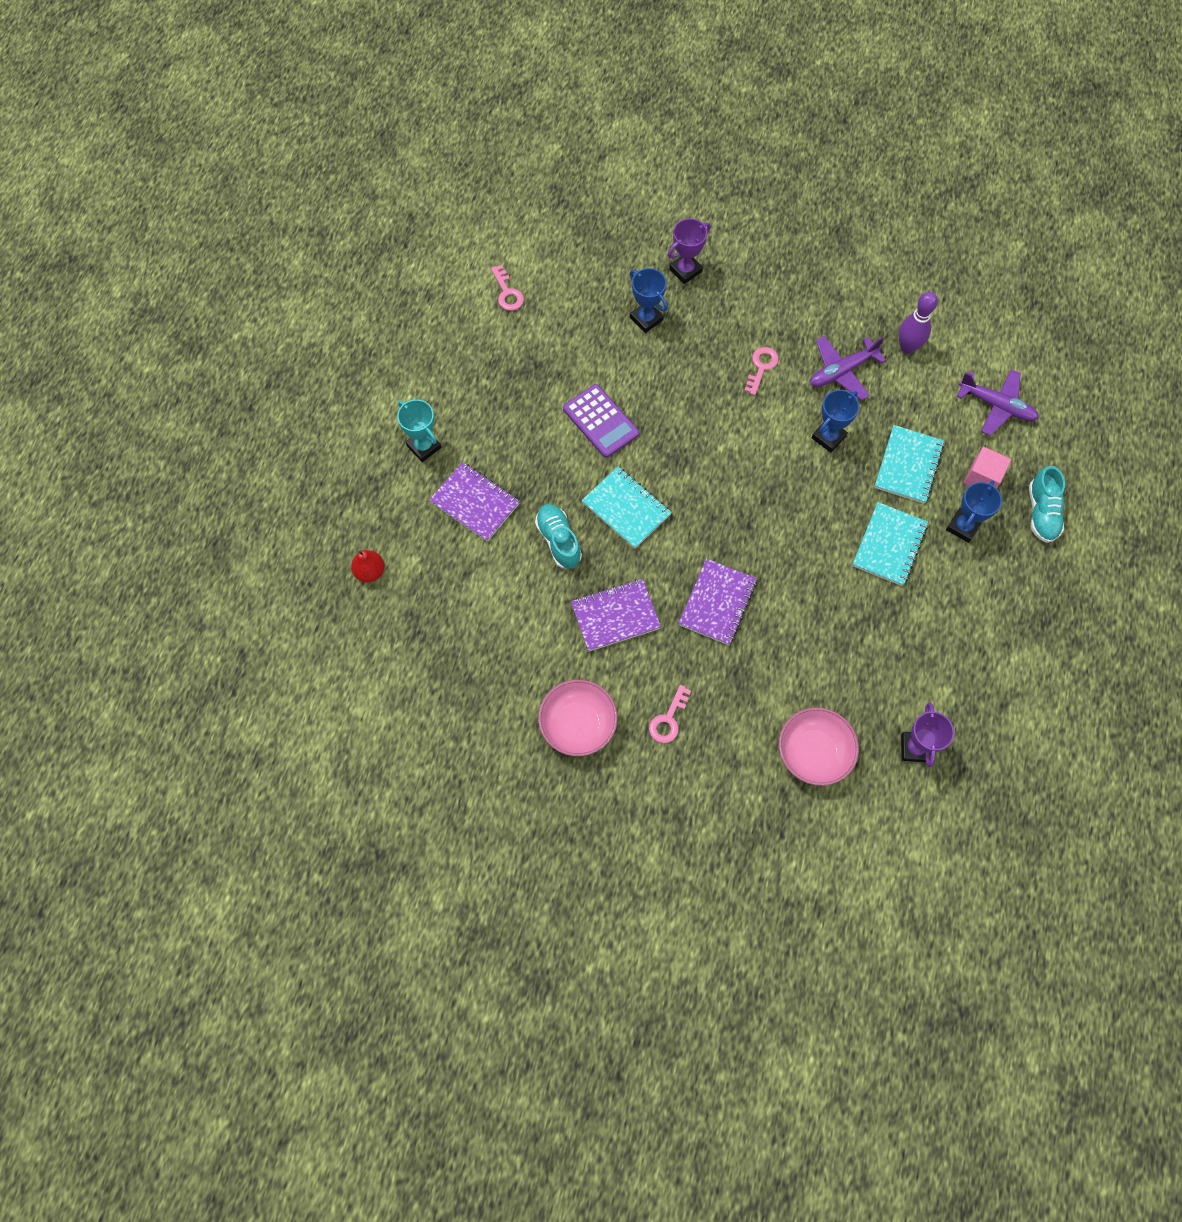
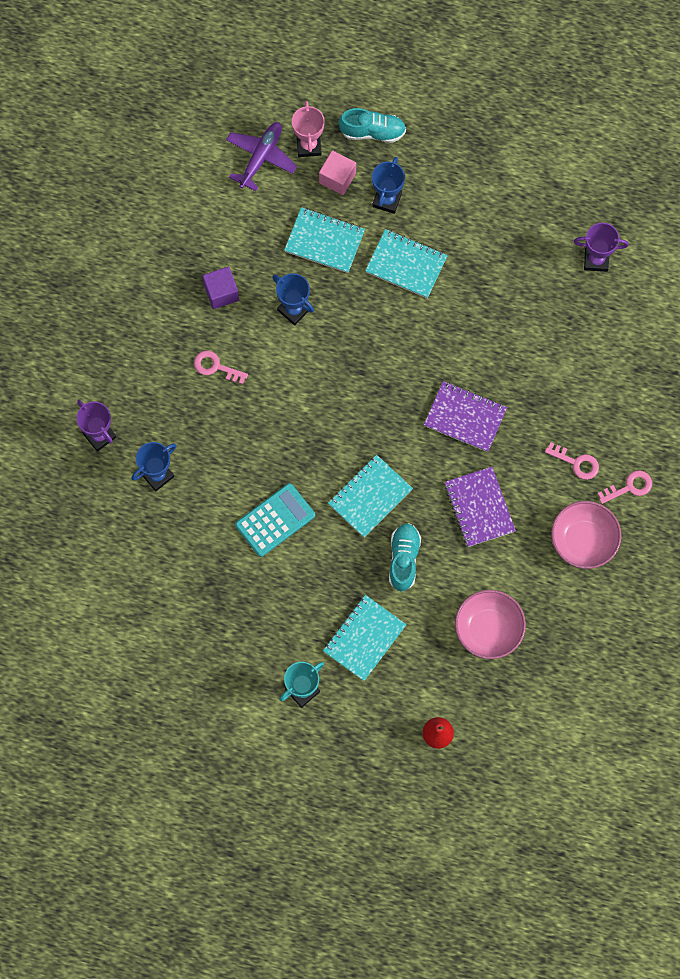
camera: 90 degrees left, 5 degrees up
purple notebook [429,462,520,542] -> turquoise notebook [323,595,407,681]
pink key [491,265,524,311] -> pink key moved to [598,470,652,504]
turquoise shoe [535,504,582,569] -> turquoise shoe turned 120 degrees clockwise [389,523,421,591]
purple calculator [563,384,639,458] -> turquoise calculator [235,483,315,557]
pink bowl [779,707,859,786] -> pink bowl moved to [455,590,526,659]
purple plane [810,336,886,400] -> purple cube [203,267,239,309]
purple bowling pin [898,292,938,354] -> none
blue trophy [946,480,1002,543] -> blue trophy turned 75 degrees clockwise [372,157,405,214]
none -> pink trophy [292,101,325,157]

